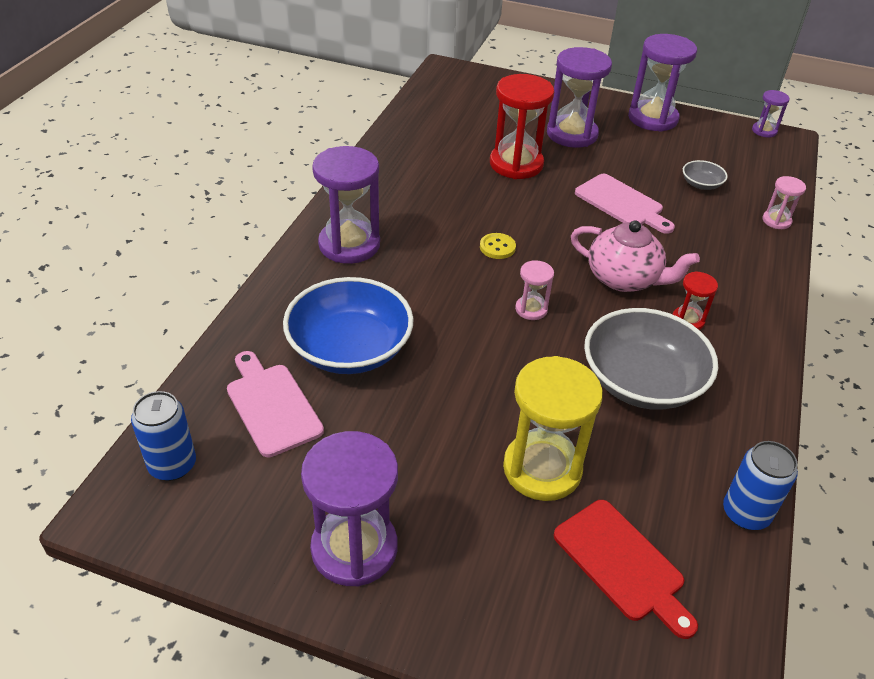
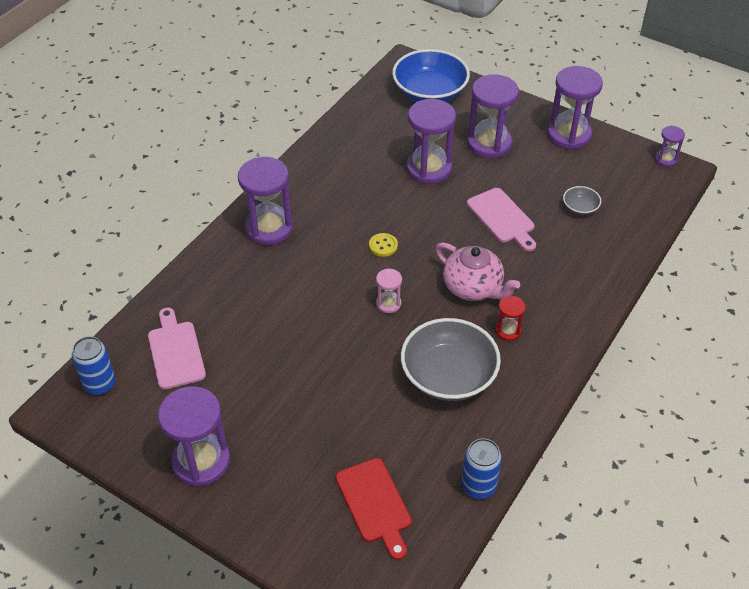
camera: 15 degrees right, 5 degrees up
blue bowl [283,277,414,374] -> blue bowl moved to [392,49,470,102]
red hourglass [490,74,554,179] -> purple hourglass [406,99,456,184]
yellow hourglass [503,356,603,501] -> none
pink hourglass [762,176,806,229] -> none

